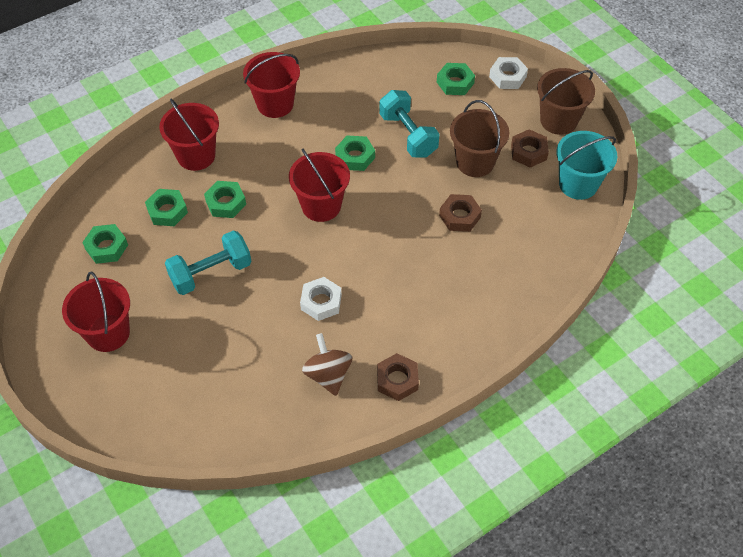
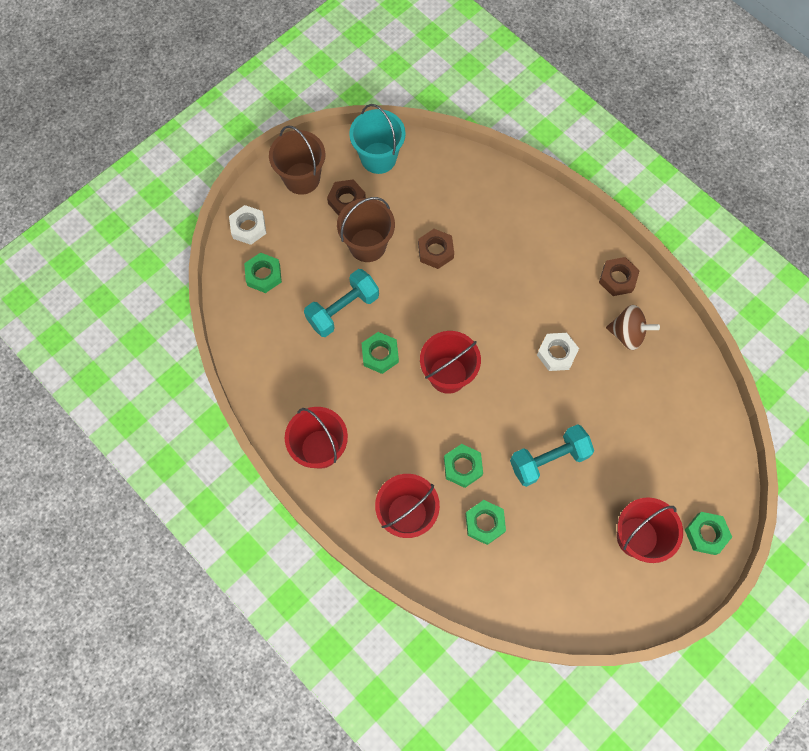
camera: 100 degrees left, 15 degrees up
green nut [82,224,128,264] -> green nut moved to [685,512,732,555]
turquoise dumbbell [165,230,252,295] -> turquoise dumbbell turned 75 degrees counterclockwise [510,424,594,487]
brown spinning top [302,333,352,396] -> brown spinning top turned 135 degrees counterclockwise [606,305,660,350]

